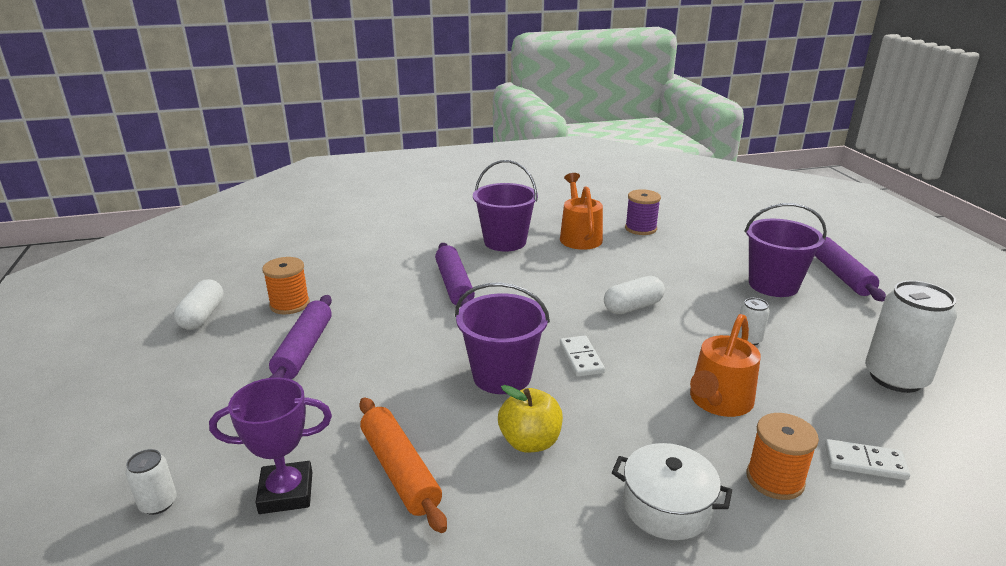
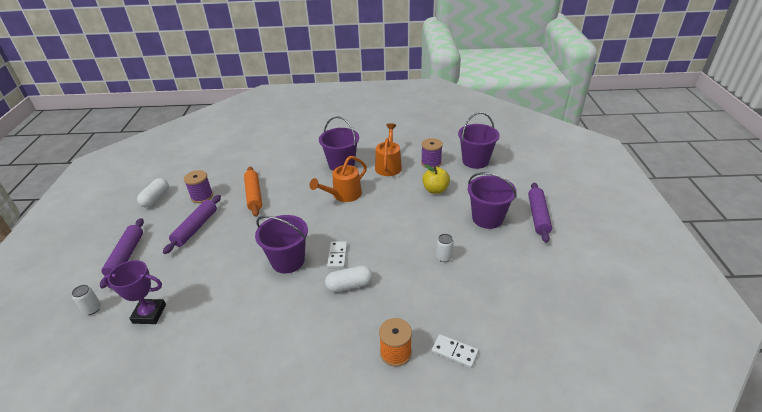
camera: 15 degrees right, 10 degrees up
orange spool [262,257,310,314] -> purple spool [184,170,213,203]
orange rolling pin [359,397,447,533] -> orange rolling pin moved to [244,167,262,217]
purple rolling pin [435,243,475,307] -> purple rolling pin moved to [100,218,144,288]
yellow apple [498,385,563,453] -> yellow apple moved to [422,164,450,194]
white capsule [604,276,665,314] -> white capsule moved to [325,266,373,292]
white pot [612,443,732,540] -> none
orange watering can [690,314,761,417] -> orange watering can moved to [310,156,367,202]
white can [865,281,957,393] -> none
none -> purple bucket [458,112,500,169]

